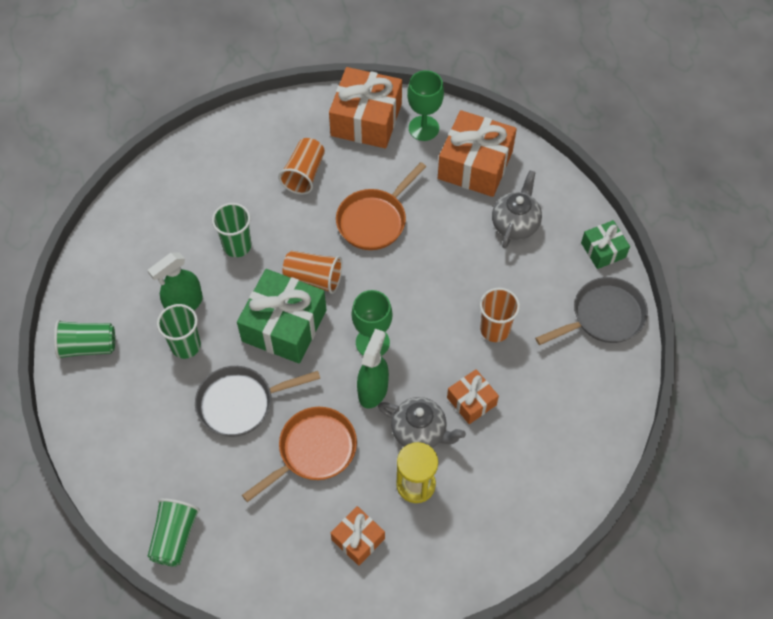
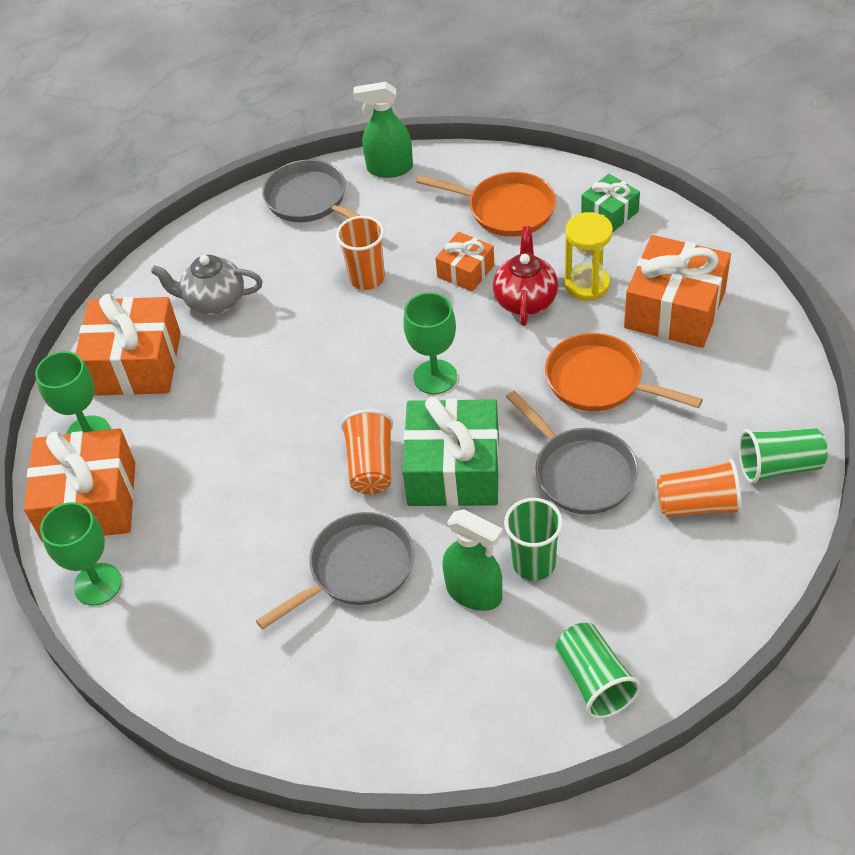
camera: 105 degrees left, 10 degrees down
green cup [212,203,251,257] -> grey pan [256,512,414,630]
orange cup [278,138,325,195] -> orange cup moved to [657,459,742,517]
orange gift [331,506,385,566] -> orange gift [624,235,731,348], size x1.86
orange pan [336,162,426,250] -> orange pan moved to [416,172,556,237]
green spray bottle [357,329,389,409] -> green spray bottle moved to [353,82,413,178]
grey teapot [378,397,466,448] -> red teapot [493,226,558,326]
green gift [581,220,630,269] -> green gift moved to [581,174,640,232]
none -> green goblet [40,502,122,606]

